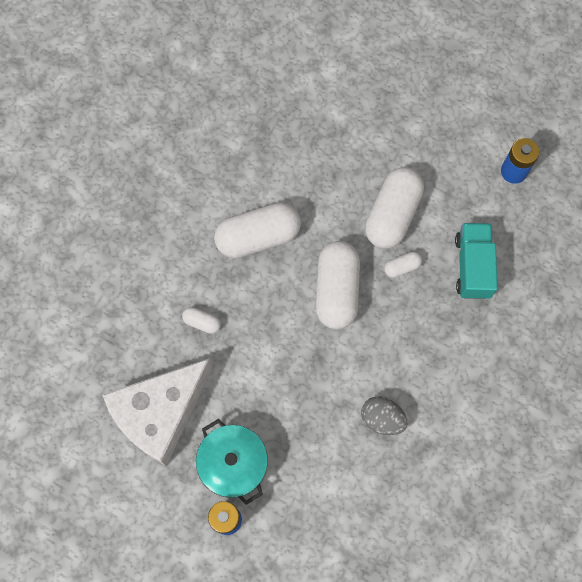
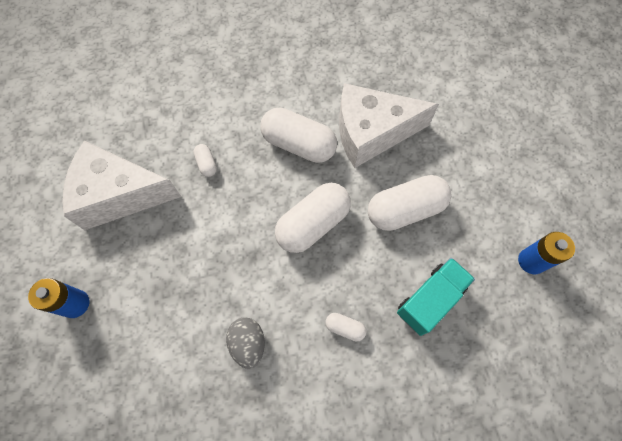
camera: 45 degrees right, 5 degrees down
turquoise pot [196,419,268,505] -> none
white capsule [384,251,422,278] -> white capsule moved to [325,313,366,341]
none -> white cheese [339,83,439,168]

